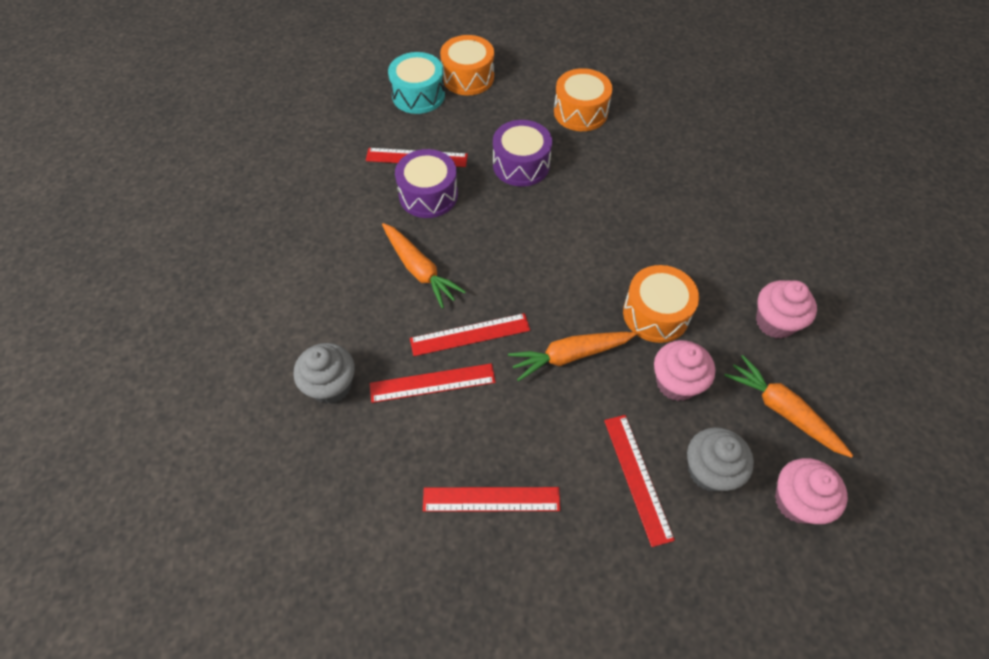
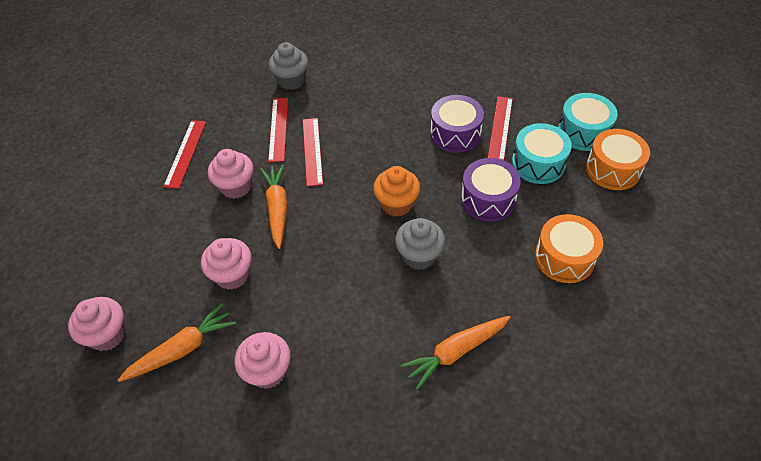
camera: 100 degrees right, 5 degrees down
orange carrot [382,223,466,309] -> orange carrot moved to [401,316,510,390]
red ruler [604,415,675,547] -> none
orange drum [623,265,699,343] -> none
grey cupcake [687,427,754,492] -> grey cupcake moved to [395,218,445,270]
none -> pink cupcake [208,149,253,199]
none -> orange cupcake [373,166,420,217]
none -> turquoise drum [512,123,572,184]

